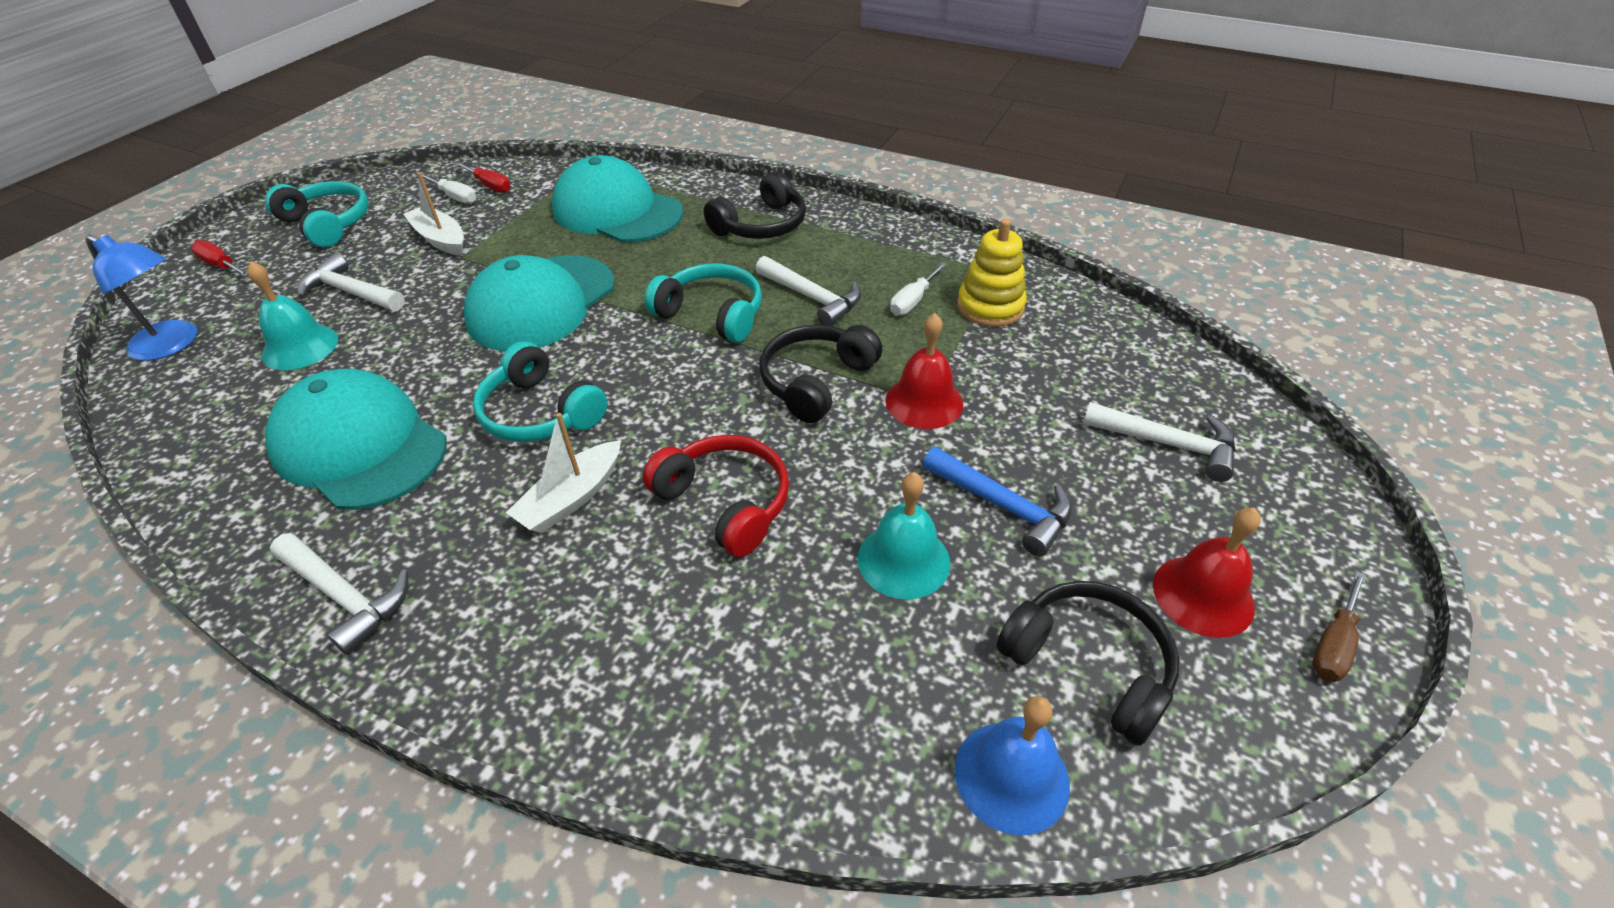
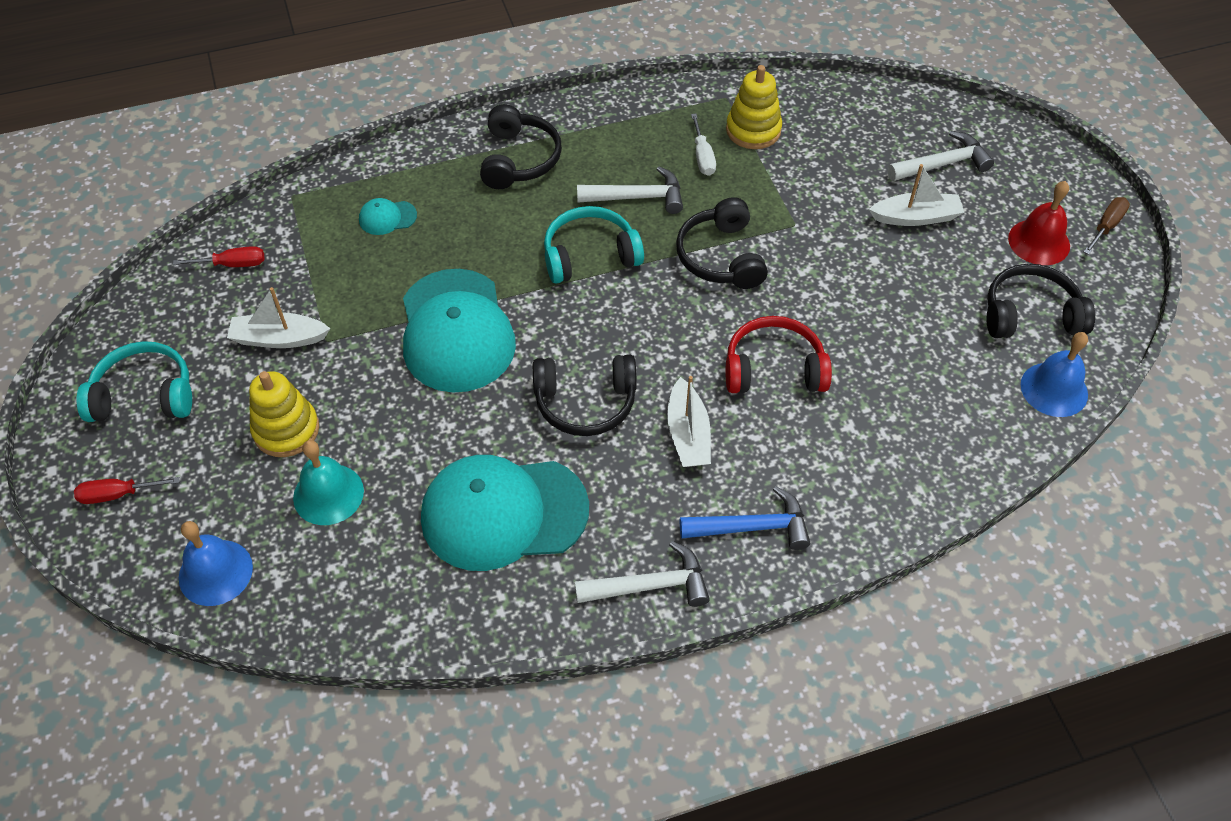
camera: 45 degrees left, 10 degrees up
blue lamp [85,235,197,361] -> blue bell [179,521,253,606]
white hammer [297,253,405,311] -> yellow stacking toy [249,371,319,457]
white screwdriver [421,173,476,204] -> none
turquoise headphones [473,341,608,442] -> black headphones [533,355,637,436]
turquoise cap [552,155,683,243] -> turquoise cap [359,198,417,235], size x0.41
turquoise bell [858,472,950,600] -> none
red bell [885,313,963,429] -> none
blue hammer [923,447,1072,557] -> blue hammer moved to [680,486,810,550]
brown screwdriver [1312,571,1367,682] -> brown screwdriver turned 135 degrees counterclockwise [1084,197,1130,255]
none -> white boat [869,164,964,226]

